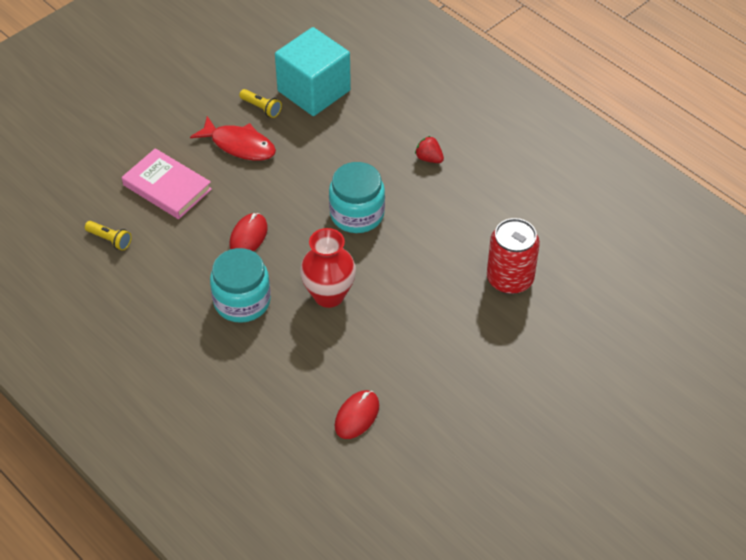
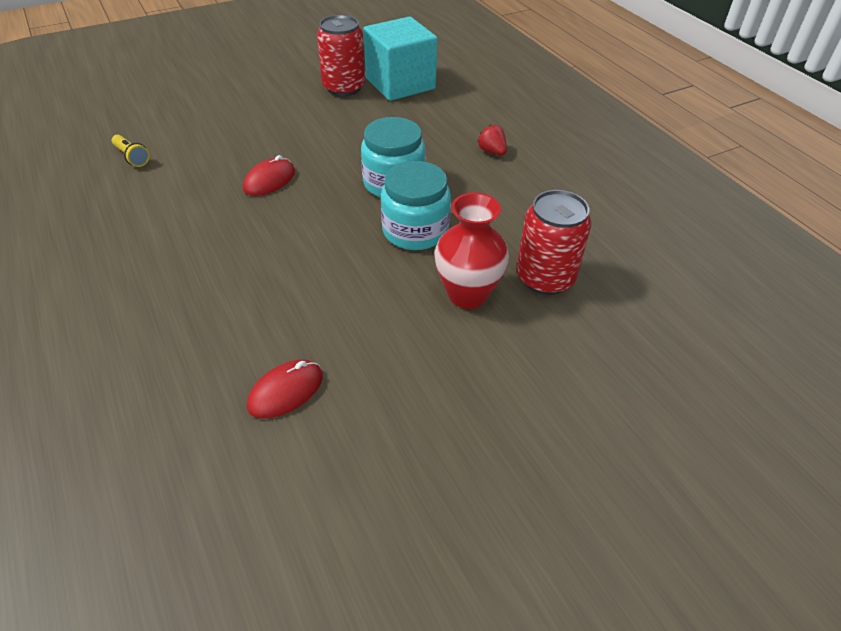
camera: 15 degrees right, 5 degrees down
pink book [122,148,212,219] -> none
red fish [190,116,276,161] -> none
turquoise jar [210,248,271,323] -> turquoise jar moved to [381,161,451,250]
yellow flashlight [239,89,282,118] -> red can [317,15,365,96]
red vase [300,228,356,308] -> red vase moved to [434,193,509,309]

